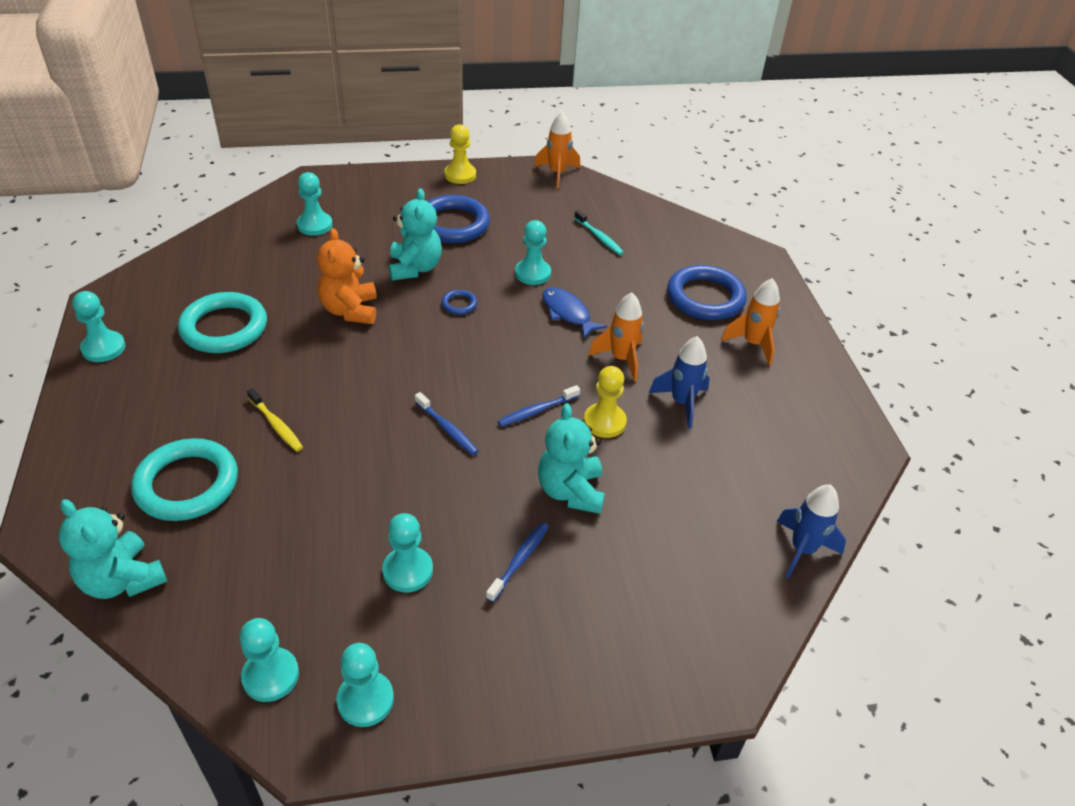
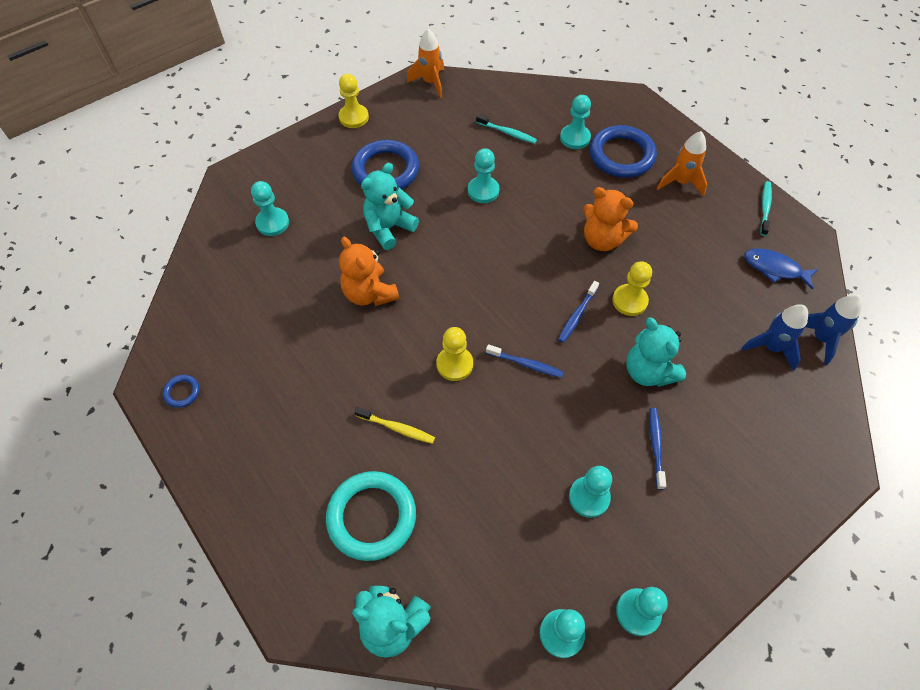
camera: 25 degrees left, 15 degrees up
turquoise pawn [72,291,126,362] -> turquoise pawn moved to [560,95,591,149]
turquoise ring [178,292,267,353] -> none
turquoise teddy bear [389,188,442,281] -> turquoise teddy bear turned 105 degrees counterclockwise [361,163,419,250]
blue ring [441,289,477,315] -> blue ring moved to [163,375,200,408]
blue fish [542,287,607,338] -> blue fish moved to [744,248,818,290]
orange rocket [588,292,644,382] -> orange teddy bear [583,187,638,251]
blue rocket [649,336,710,429] -> blue rocket moved to [741,304,808,371]
none -> yellow pawn [436,327,473,381]
none -> turquoise toothbrush [760,181,772,236]

